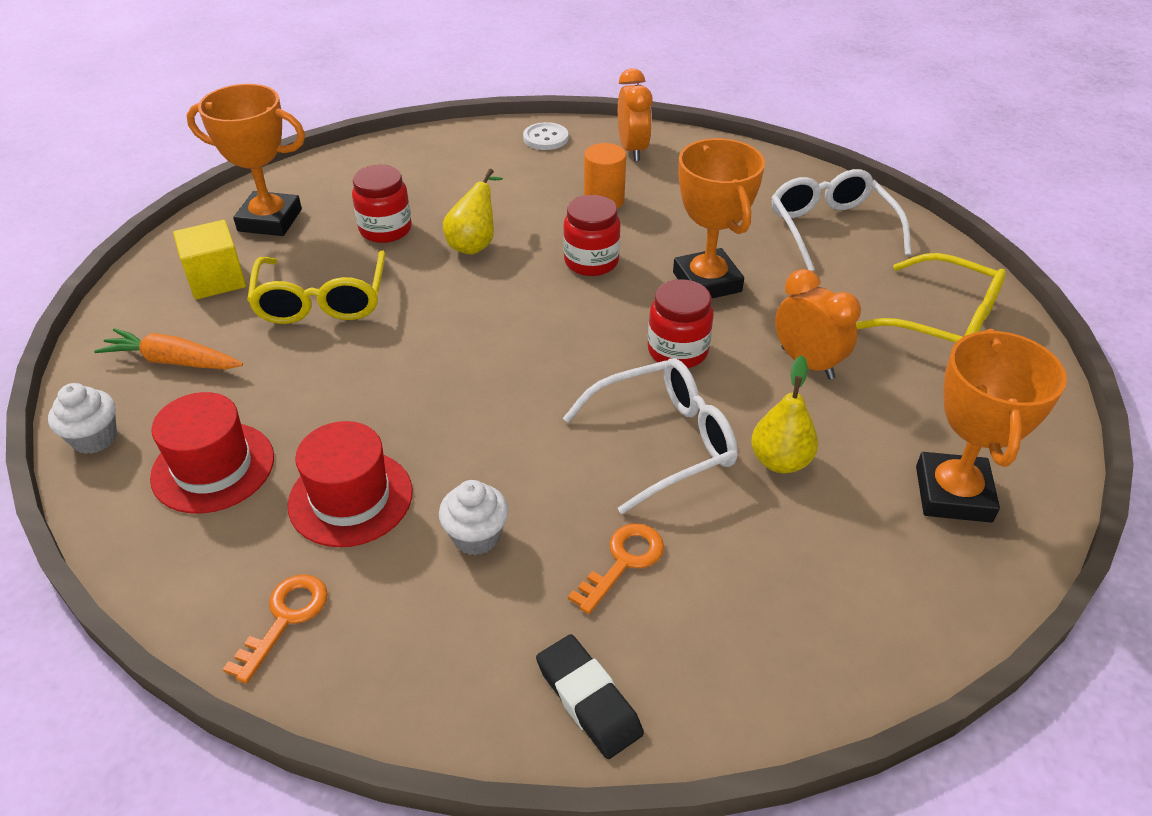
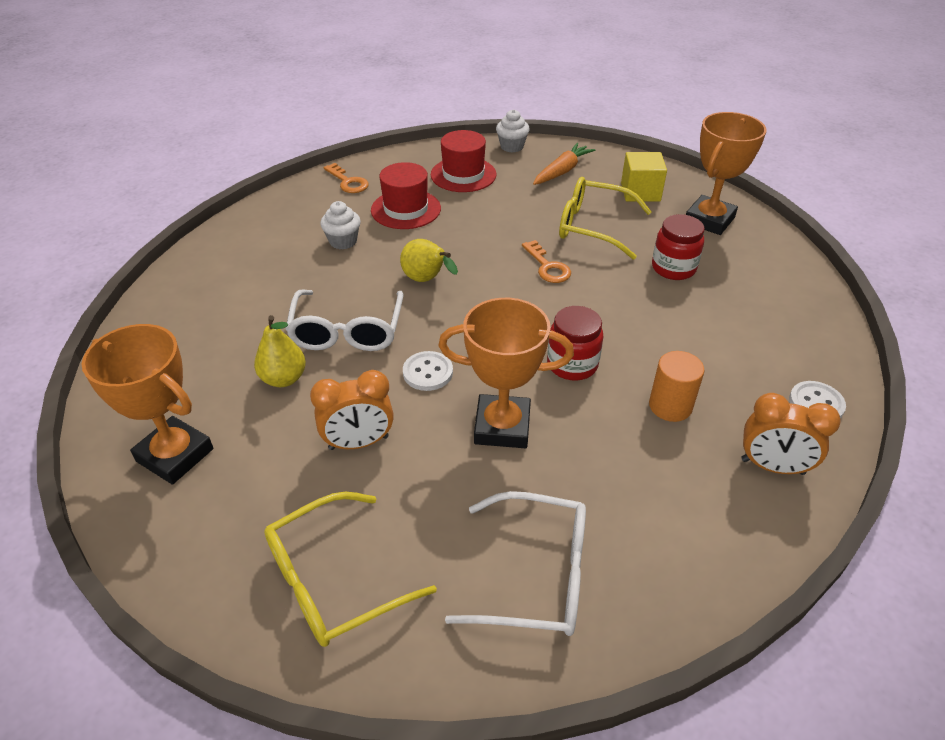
camera: 115 degrees right, 0 degrees up
yellow pear [443,169,503,255] -> yellow pear moved to [400,239,458,282]
black eraser [536,634,644,759] -> none
orange key [568,523,664,614] -> orange key moved to [522,240,571,283]
red jar [648,279,714,368] -> white button [403,351,453,391]

